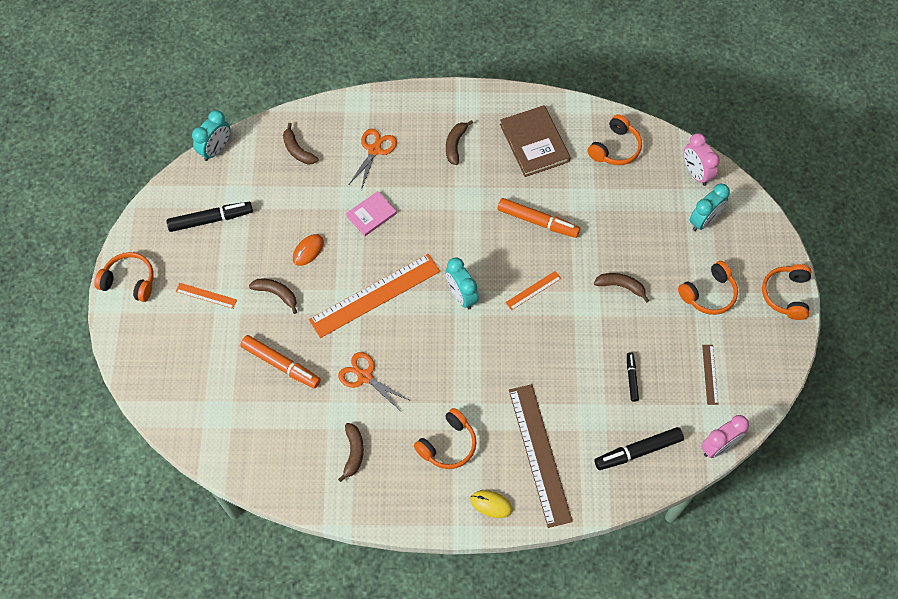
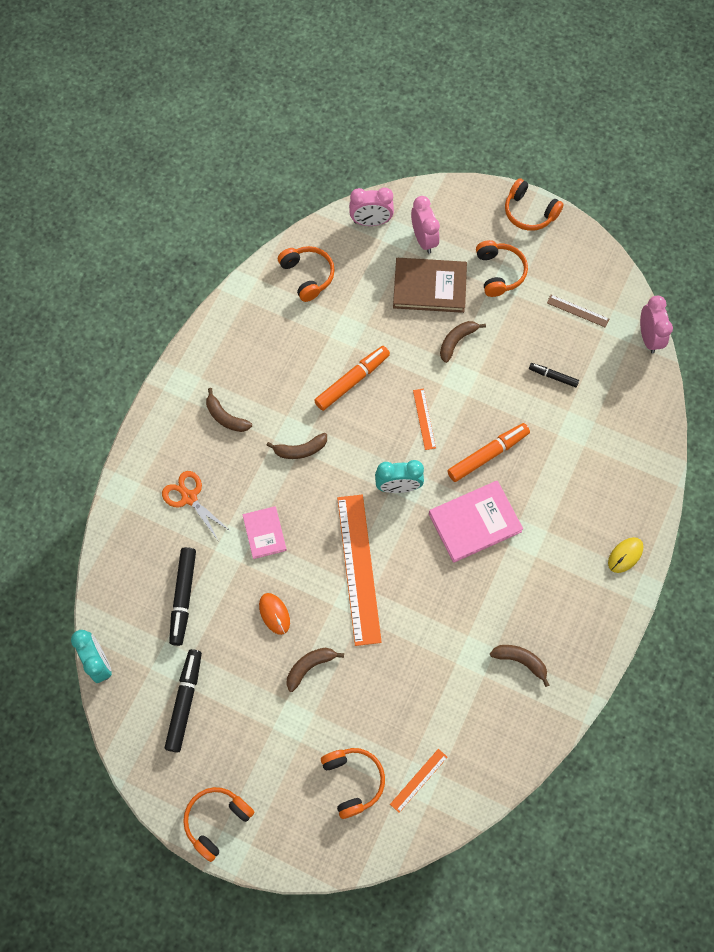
camera: 65 degrees left, 5 degrees up
orange ruler [176,283,237,309] -> orange ruler moved to [390,749,447,813]
orange marker [240,335,321,389] -> orange marker moved to [447,423,530,482]
brown banana [283,123,318,164] -> brown banana moved to [266,433,327,459]
orange scissors [338,352,411,410] -> none
orange headphones [414,408,476,469] -> orange headphones moved to [321,748,385,819]
brown book [500,105,571,177] -> brown book moved to [393,258,467,313]
brown ruler [509,384,573,528] -> none
black marker [594,427,684,470] -> black marker moved to [169,547,196,646]
turquoise clock [690,184,730,231] -> pink clock [411,196,440,254]
none -> pink book [429,481,523,563]

